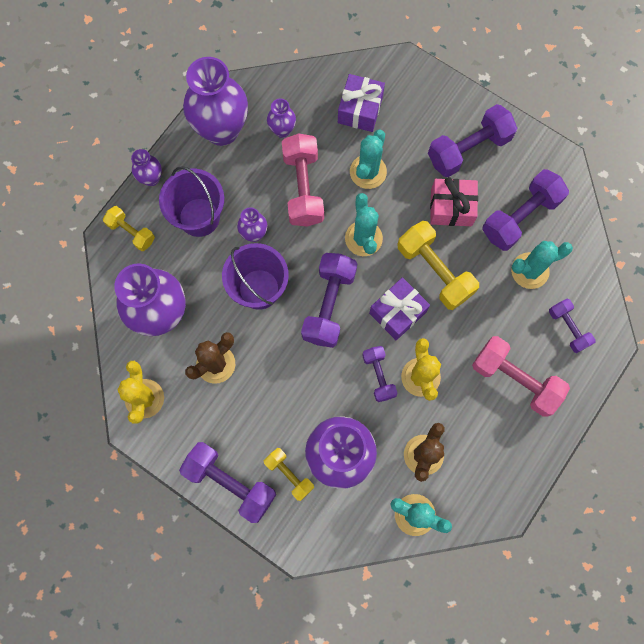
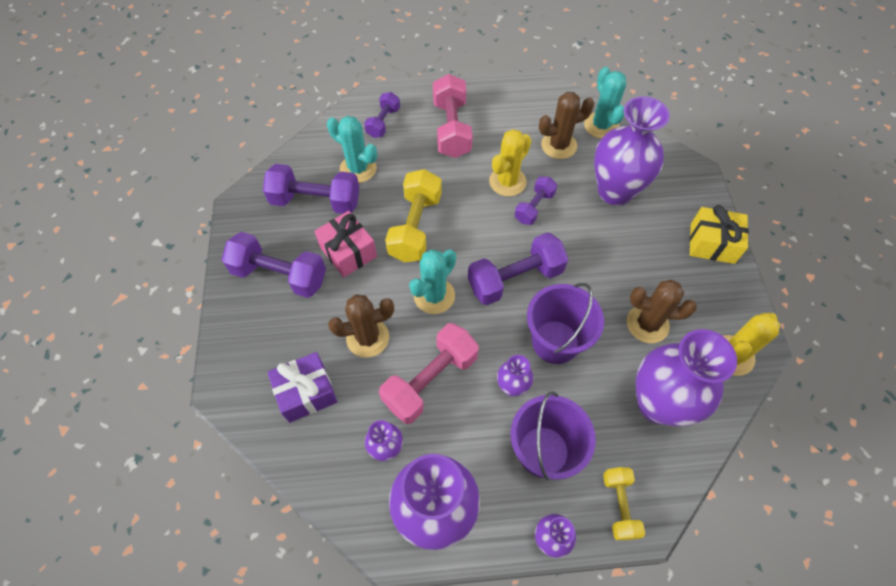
camera: 130 degrees left, 15 degrees down
purple dumbbell [179,442,276,523] -> yellow gift [690,205,749,264]
yellow dumbbell [264,448,314,501] -> none
turquoise cactus [350,130,387,189] -> brown cactus [328,294,394,358]
purple gift [369,277,430,340] -> none

